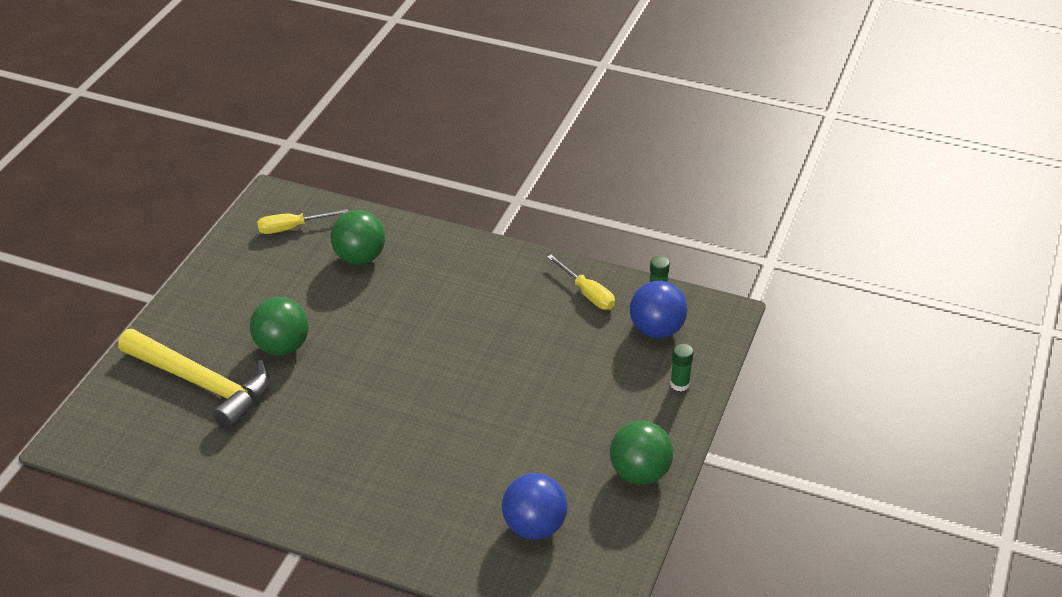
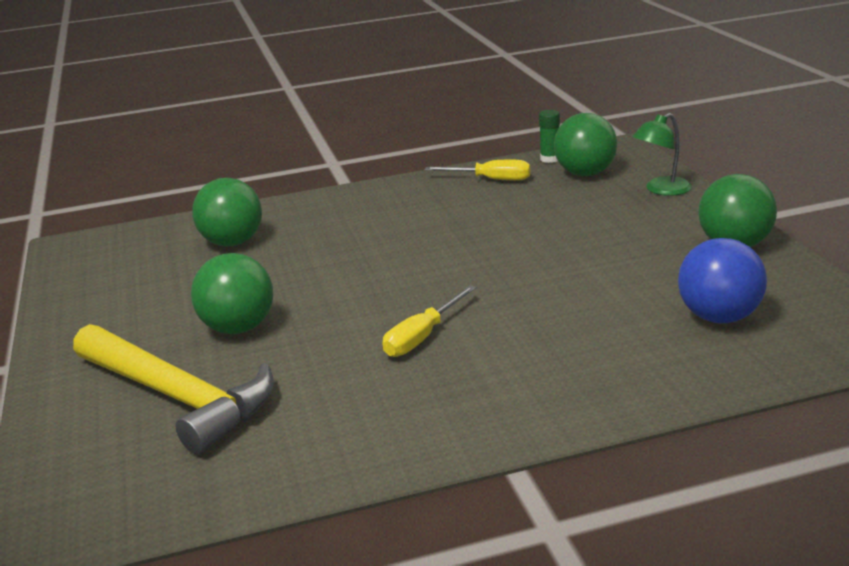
camera: 35 degrees left, 15 degrees down
yellow hammer [118,329,269,429] -> yellow hammer turned 45 degrees clockwise [73,324,274,455]
yellow screwdriver [257,209,348,234] -> yellow screwdriver moved to [382,285,476,357]
blue ball [630,281,688,338] -> green ball [554,113,617,176]
green glue stick [670,344,694,392] -> green lamp [633,113,692,196]

